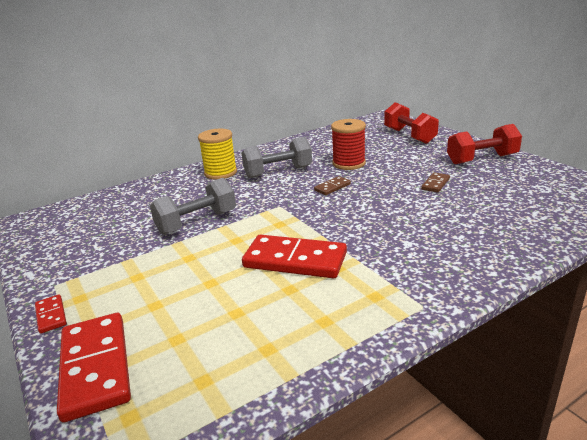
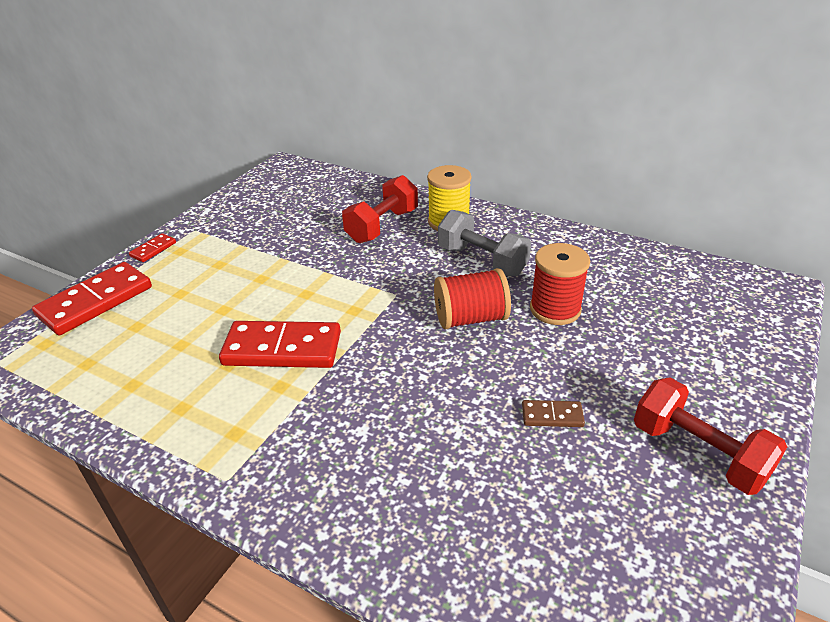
camera: 60 degrees right, 10 degrees up
grey dumbbell [150,178,236,235] -> none
red domino [242,234,347,278] -> red domino turned 75 degrees counterclockwise [219,321,341,368]
brown domino [314,176,351,195] -> red spool [434,268,511,329]
red dumbbell [384,102,439,144] -> red dumbbell moved to [342,175,418,243]

